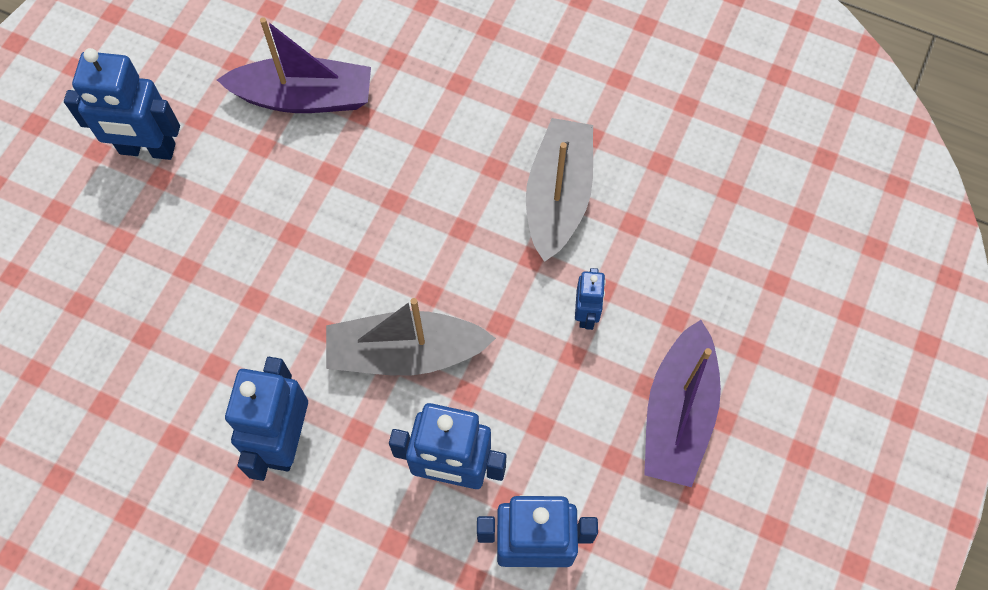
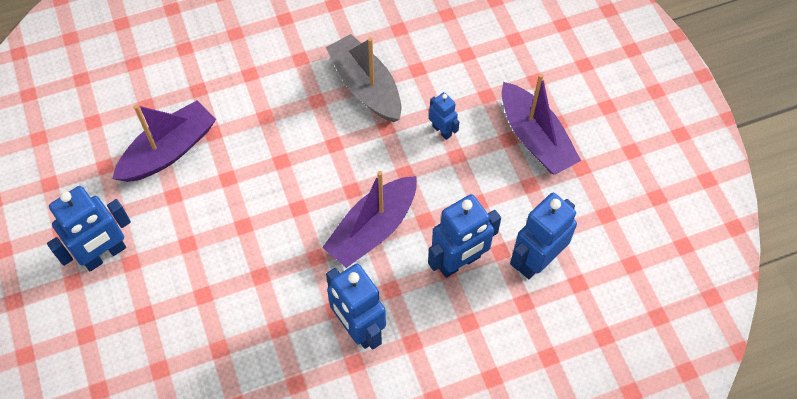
camera: 45 degrees left, 5 degrees down
grey boat [326,298,496,376] -> purple boat [322,171,417,268]

